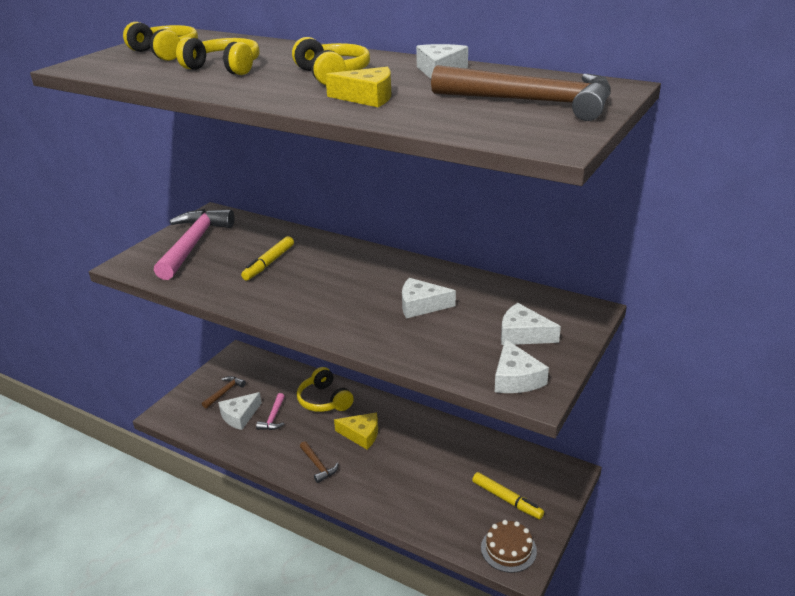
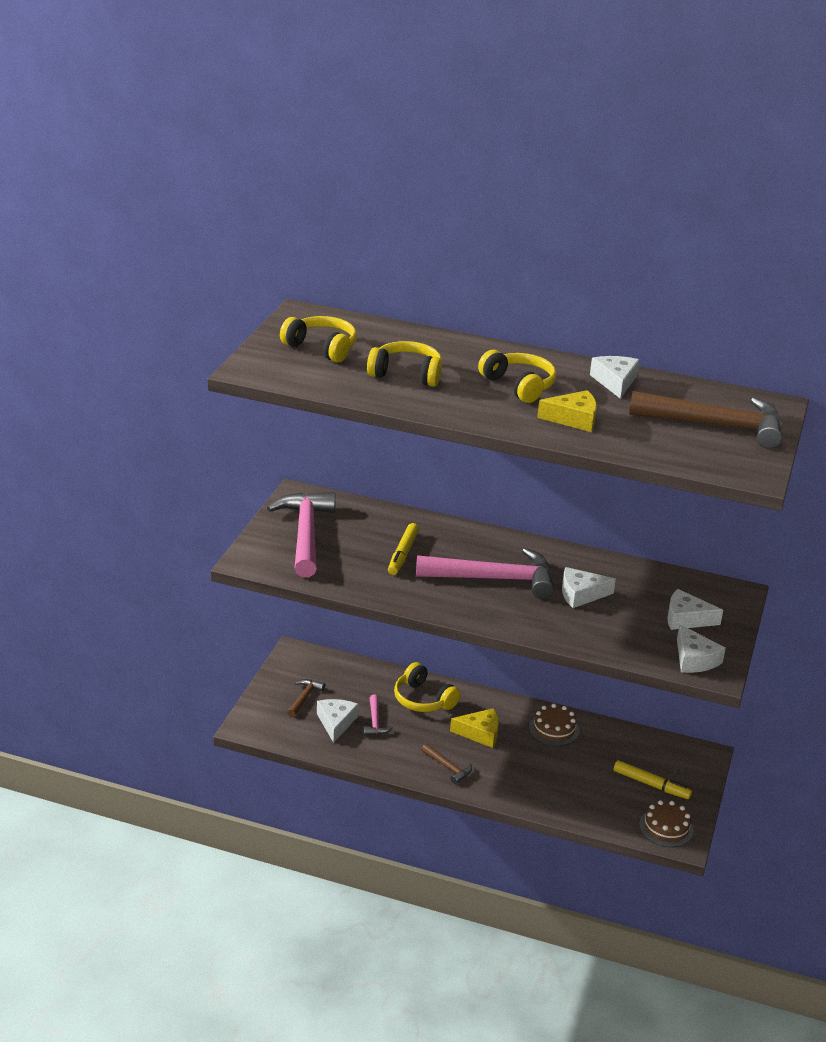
camera: 15 degrees left, 0 degrees up
white cheese [218,392,262,430] -> white cheese turned 150 degrees clockwise [317,699,359,743]
none -> pink hammer [416,548,554,599]
none -> brown cake [529,704,579,746]

